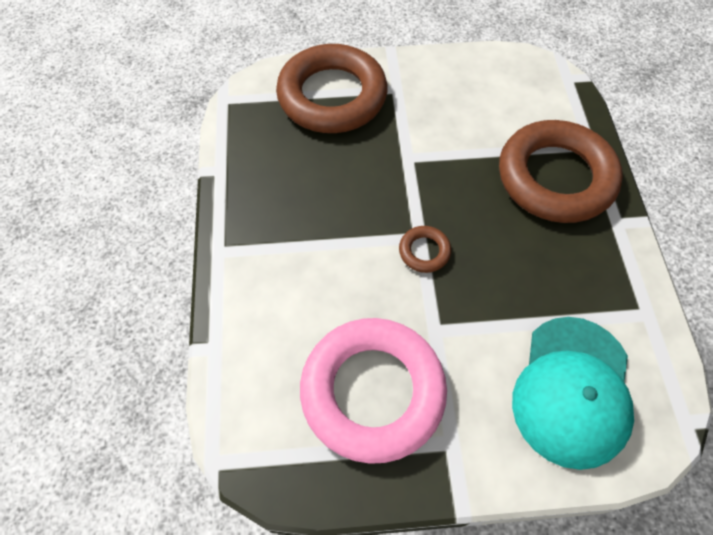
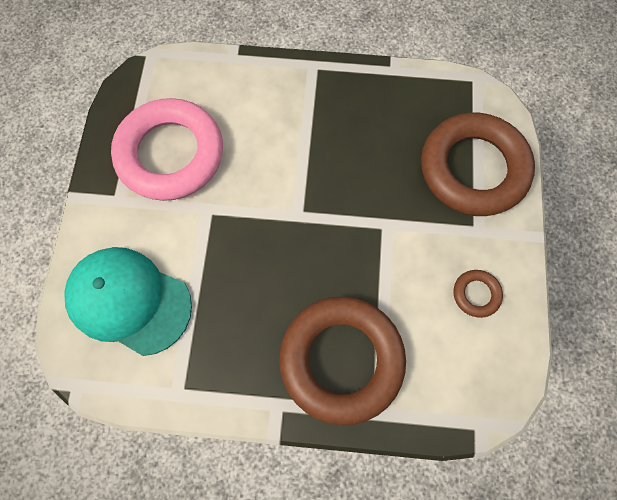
camera: 100 degrees right, 10 degrees up
brown ring [399,226,451,273] -> brown ring moved to [454,270,503,318]

